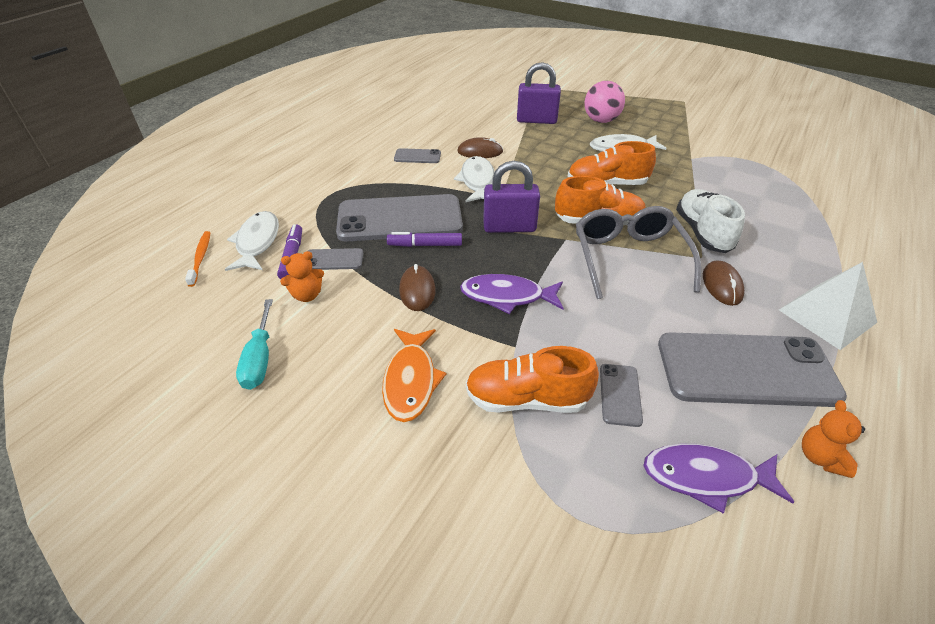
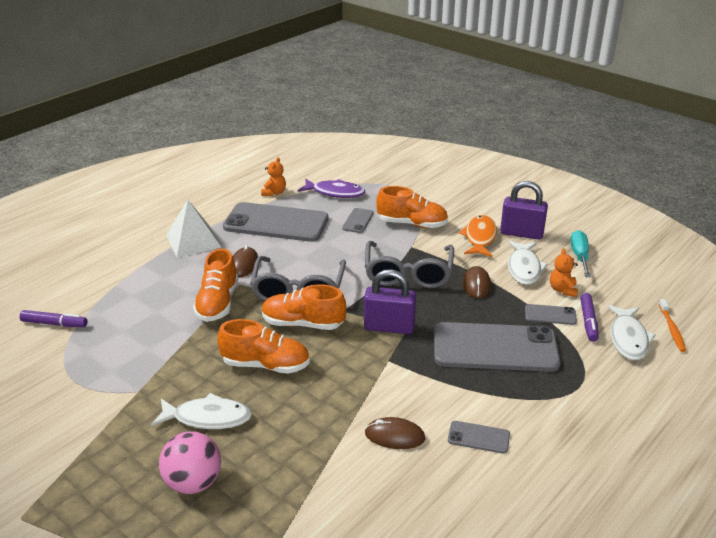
camera: 170 degrees left, 10 degrees down
orange teddy bear [280,251,324,302] -> orange teddy bear turned 75 degrees counterclockwise [550,248,578,297]
purple marker [387,232,462,247] -> purple marker moved to [20,310,87,327]
white fish [454,156,495,202] -> white fish moved to [508,241,548,285]
purple fish [460,274,564,314] -> grey glasses [365,241,454,288]
purple padlock [517,62,561,124] -> purple padlock moved to [500,181,548,240]
white shoe [676,189,745,253] -> orange shoe [193,248,238,322]

